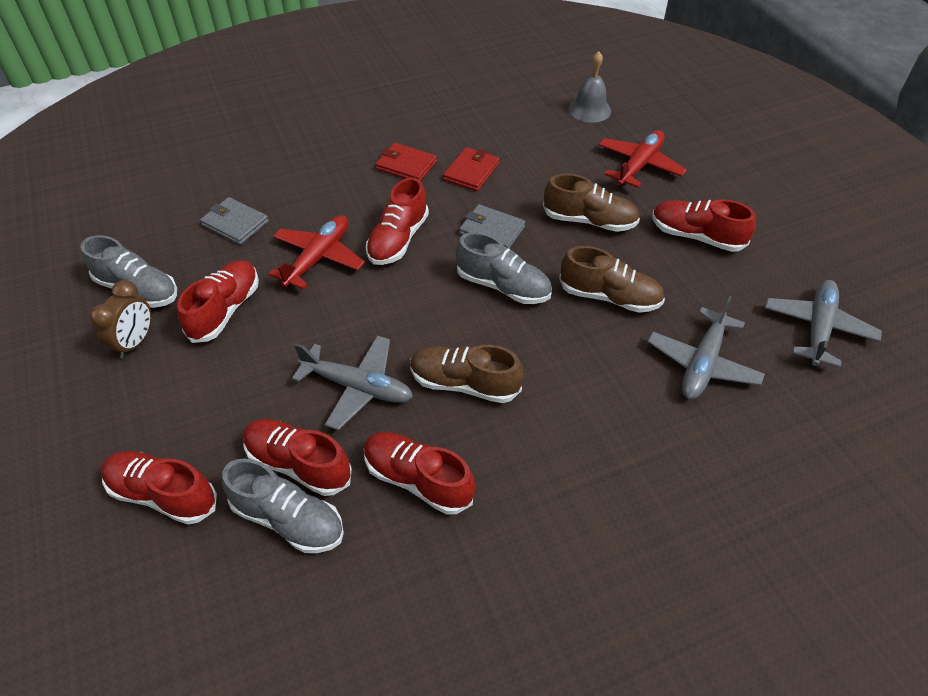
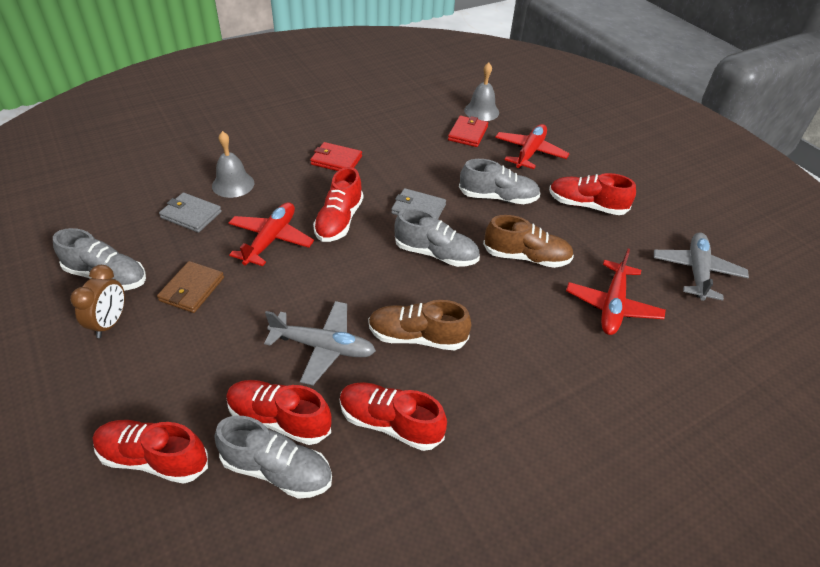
camera: 10 degrees left, 5 degrees down
red shoe [177,260,259,343] -> brown wallet [157,261,224,313]
red wallet [443,147,500,191] -> red wallet moved to [448,116,488,147]
brown shoe [543,174,640,232] -> grey shoe [459,159,541,204]
grey plane [648,296,765,399] -> red plane [566,248,666,335]
none -> grey bell [212,131,255,198]

